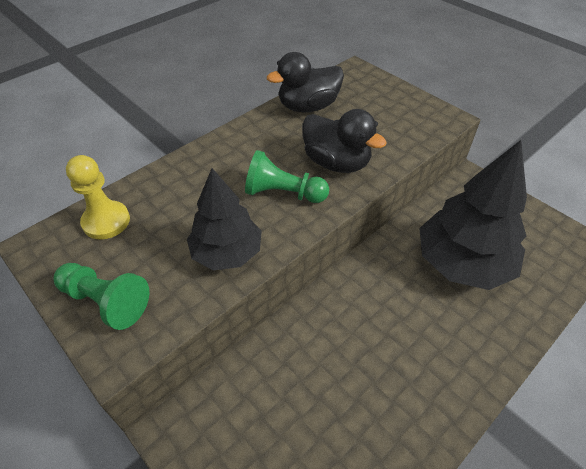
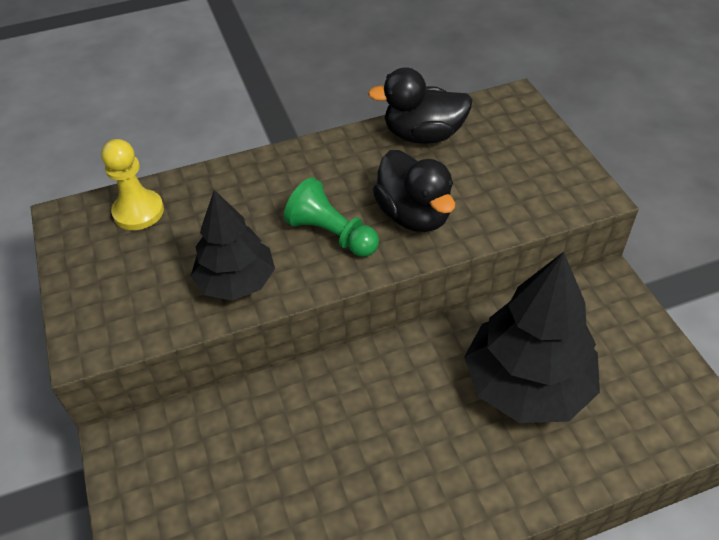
camera: 25 degrees right, 0 degrees up
green pawn [54,263,149,330] -> none

